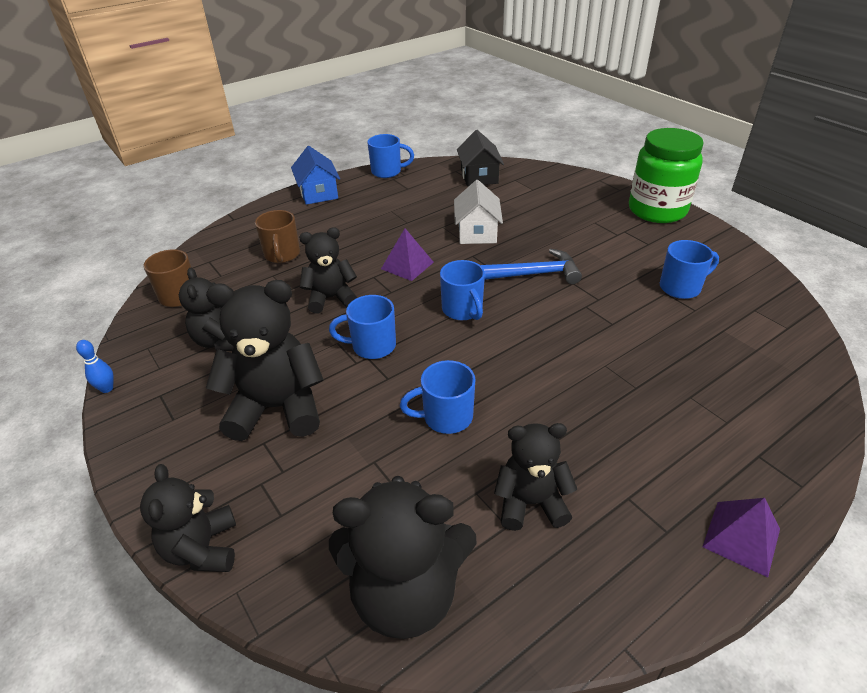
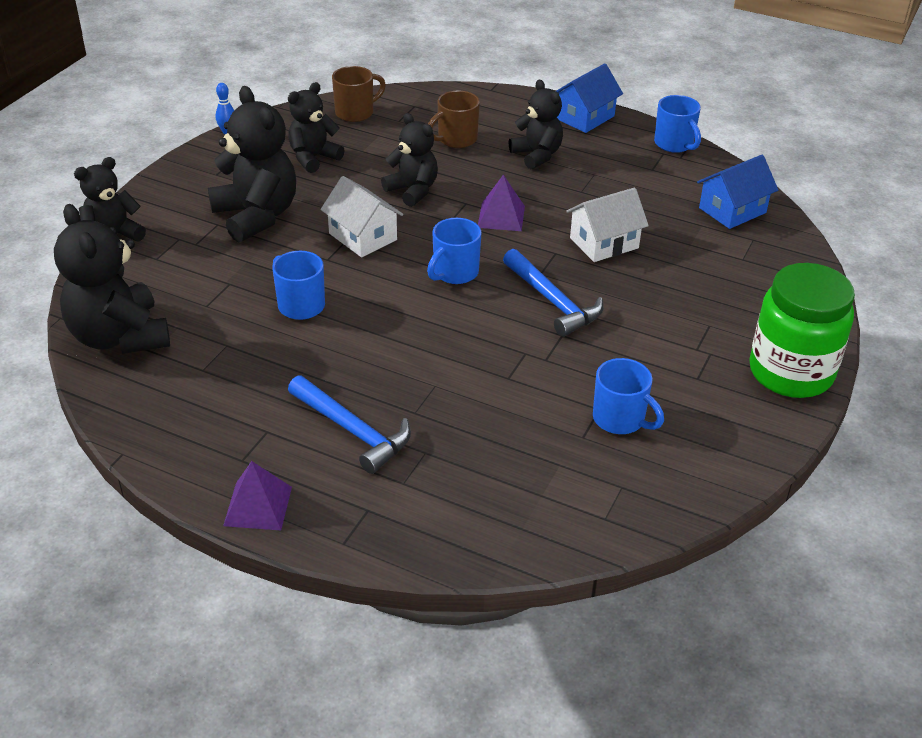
camera: 60 degrees right, 0 degrees up
blue mug [329,295,396,359] -> white house [320,176,403,257]
black house [457,130,504,186] -> blue house [697,155,778,229]
black teddy bear [494,423,577,531] -> black teddy bear moved to [509,80,563,169]
none -> blue hammer [288,375,411,474]

